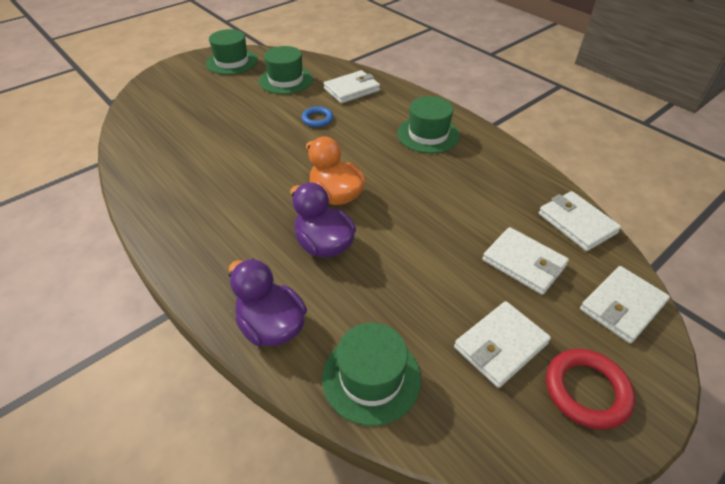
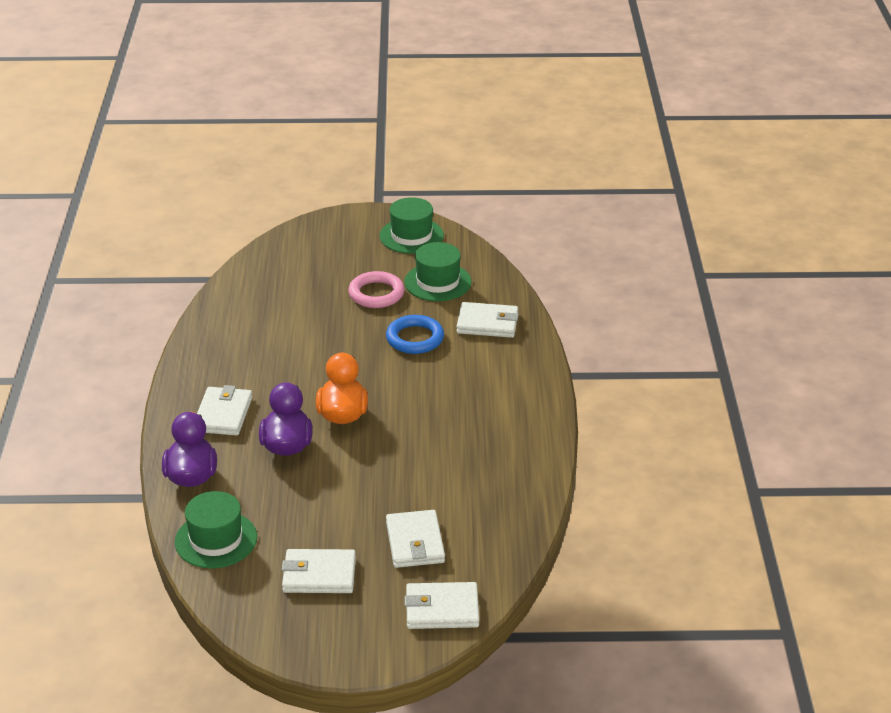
camera: 40 degrees right, 10 degrees down
blue ring [302,106,333,127] -> blue ring [386,315,444,354], size x1.57
green hat [397,96,460,153] -> none
white wallet [539,191,621,251] -> white wallet moved to [197,385,252,436]
red ring [546,349,635,430] -> none
none -> pink ring [348,271,405,308]

